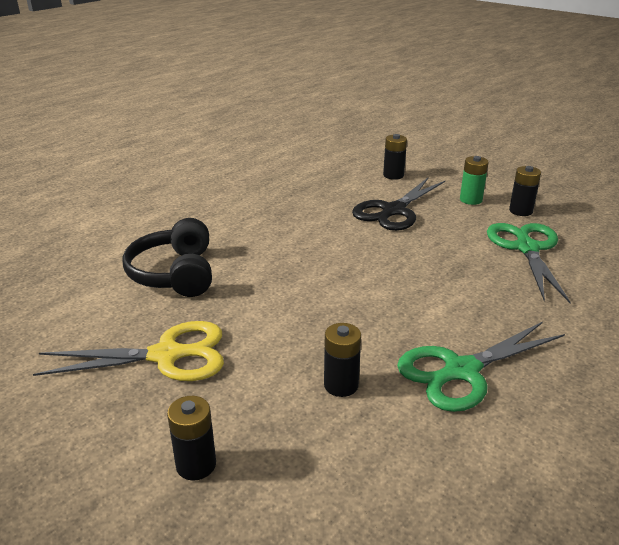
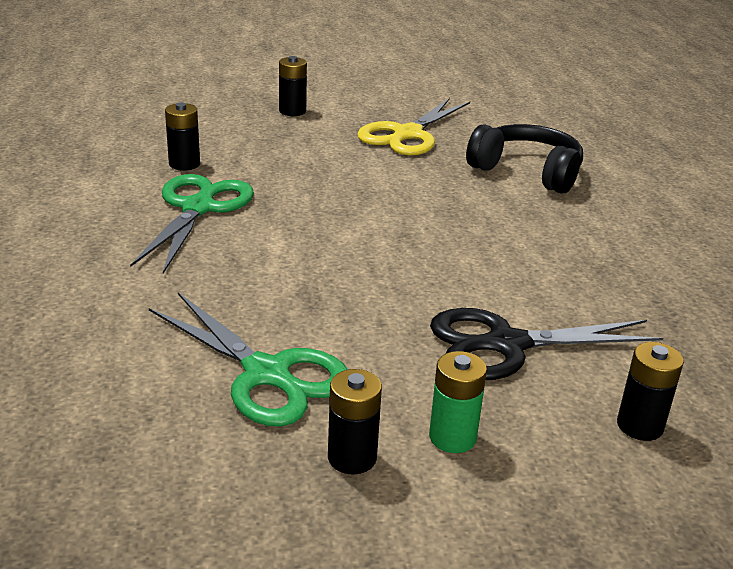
camera: 130 degrees right, 0 degrees up
black battery [324,323,361,397] -> black battery moved to [165,103,200,171]
black scissors [352,178,445,231] -> black scissors turned 90 degrees counterclockwise [430,308,663,380]

